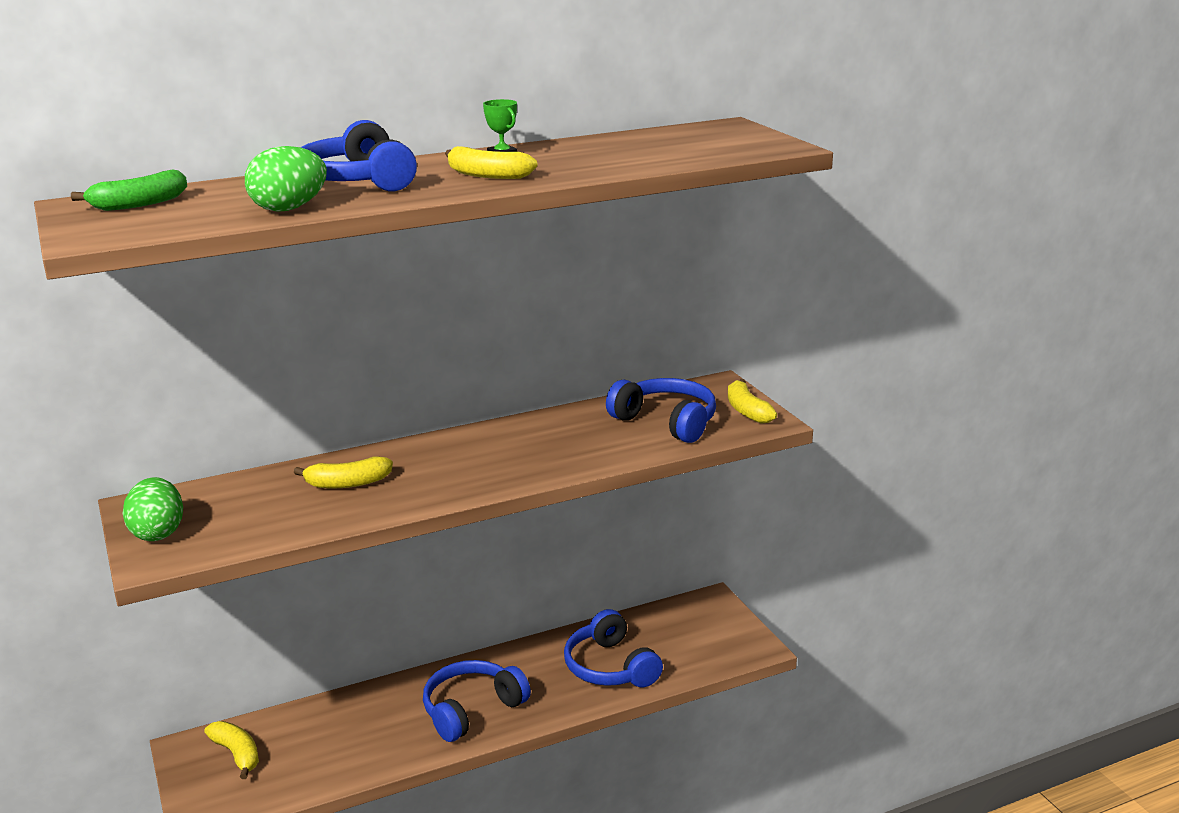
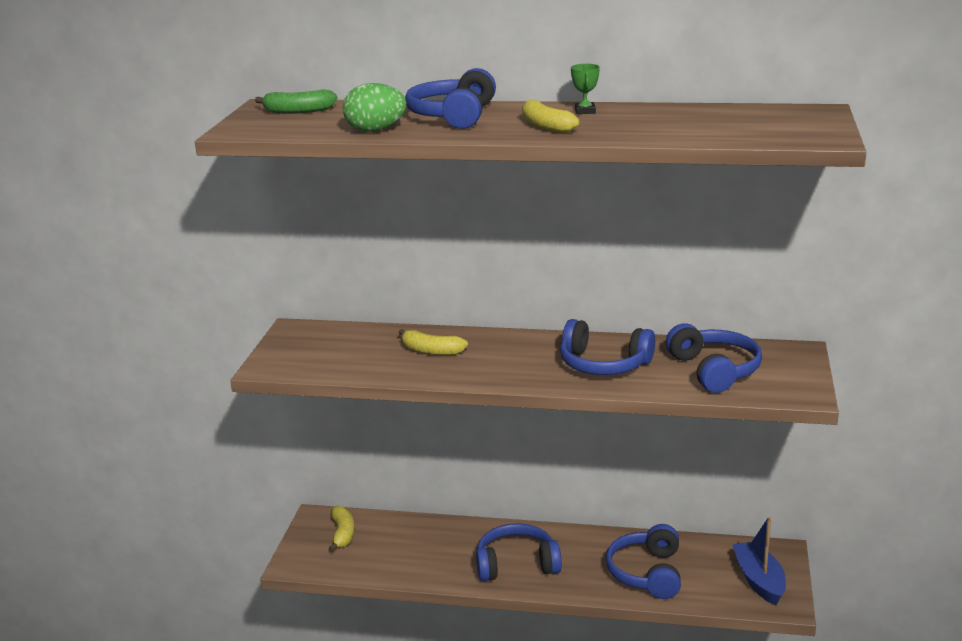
camera: 35 degrees right, 0 degrees up
green egg [122,477,183,541] -> none
yellow banana [728,379,777,424] -> none
none -> blue headphones [560,319,655,375]
none -> blue boat [733,517,786,605]

